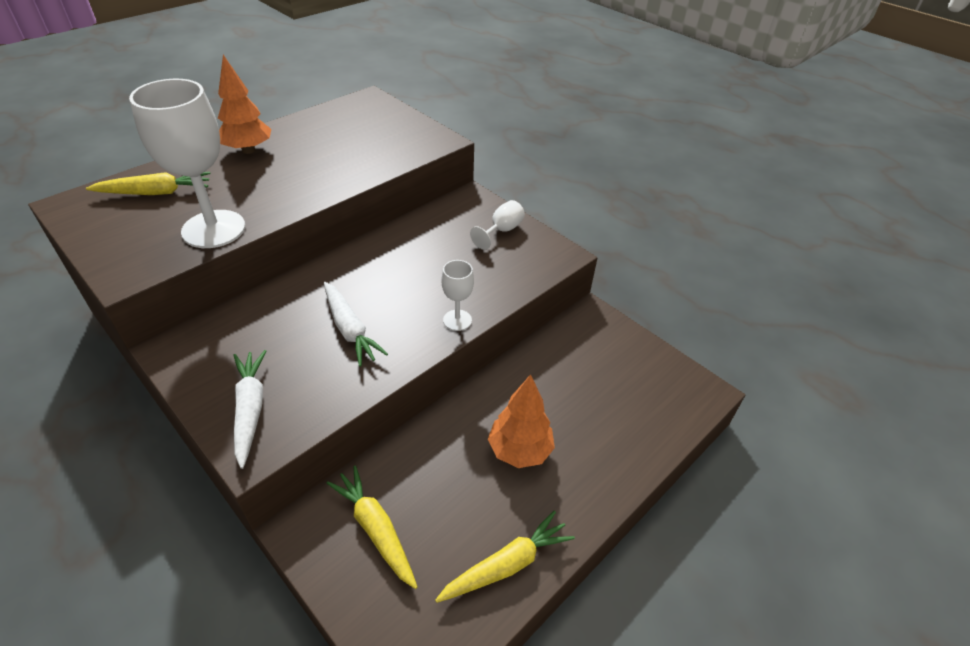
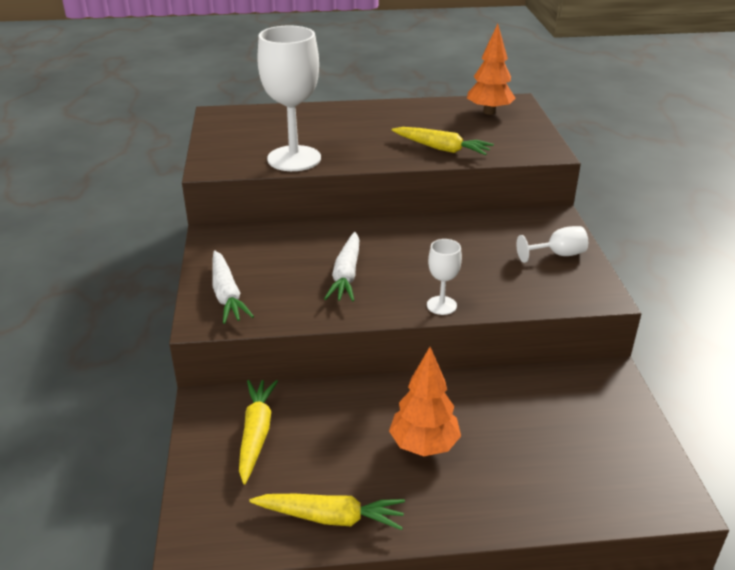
camera: 40 degrees right, 10 degrees down
yellow carrot [86,172,211,195] -> yellow carrot moved to [392,127,494,155]
orange tree [218,55,271,154] -> orange tree moved to [467,24,516,115]
white carrot [233,350,266,469] -> white carrot turned 135 degrees clockwise [212,251,254,324]

